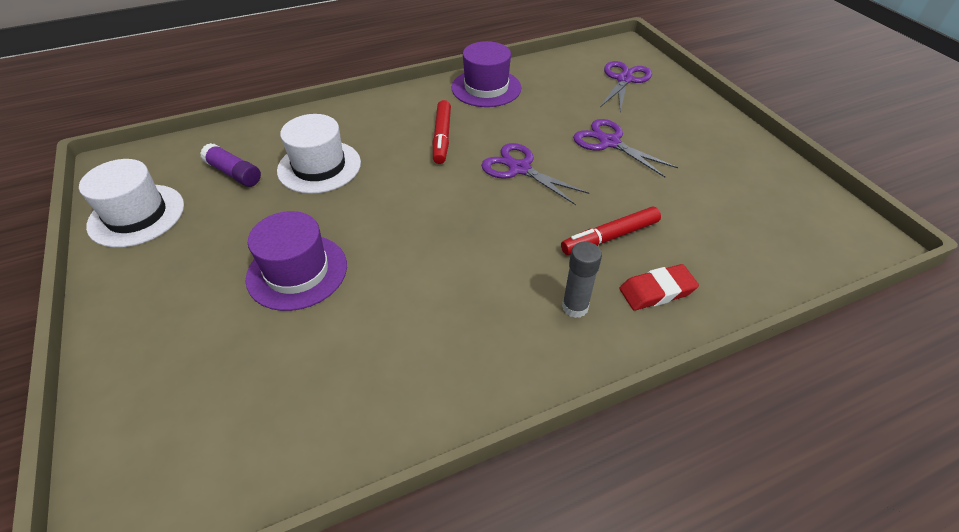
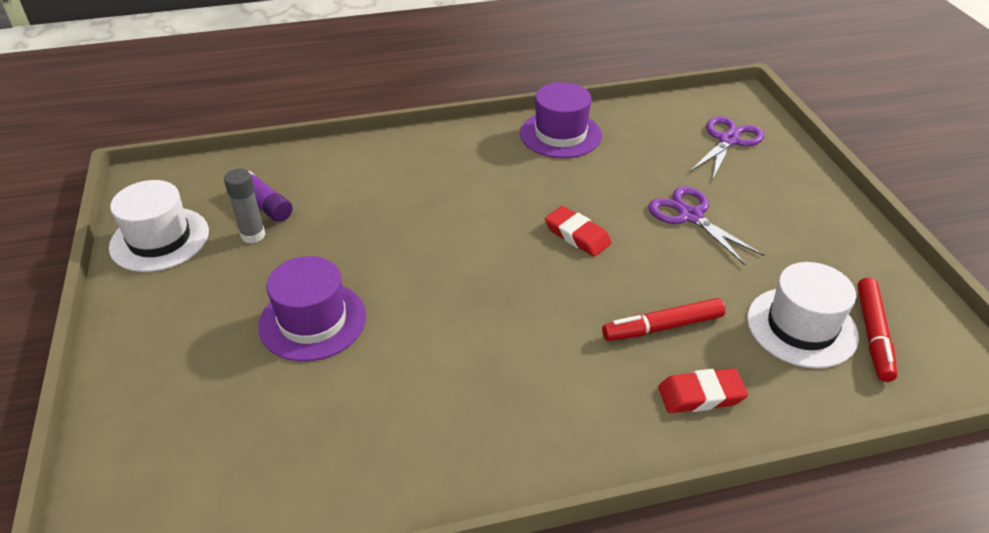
camera: 10 degrees right, 5 degrees down
white hat [277,114,361,194] -> white hat moved to [747,262,859,368]
red marker [433,100,451,164] -> red marker moved to [857,277,897,382]
purple scissors [481,143,589,205] -> red eraser [545,206,612,257]
grey glue stick [562,242,602,318] -> grey glue stick moved to [224,169,265,243]

